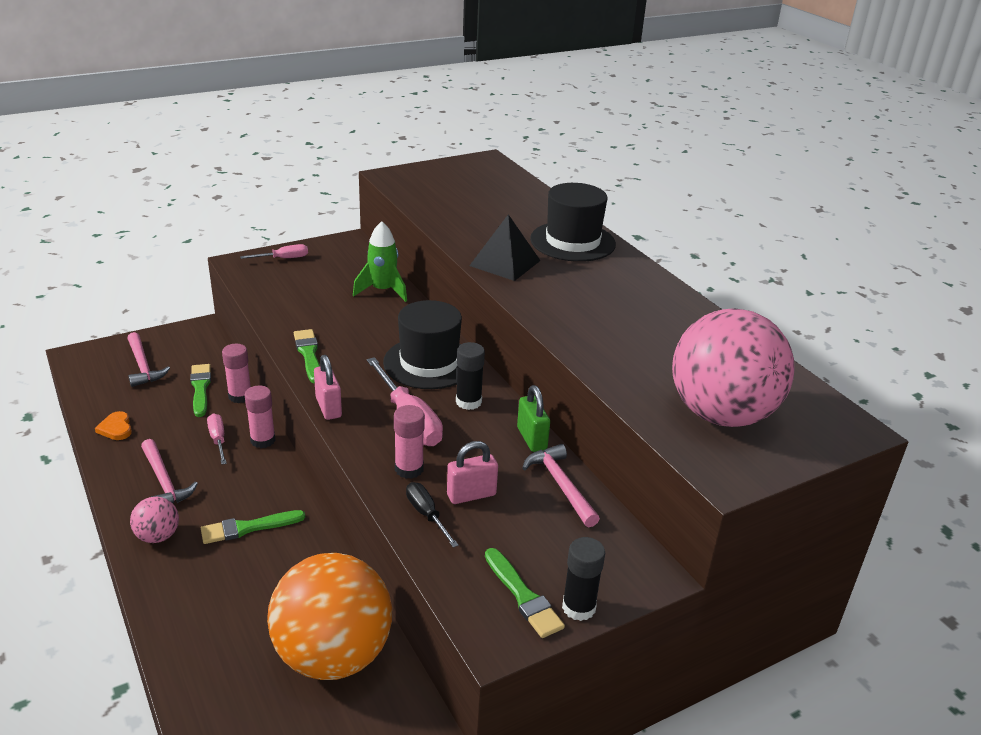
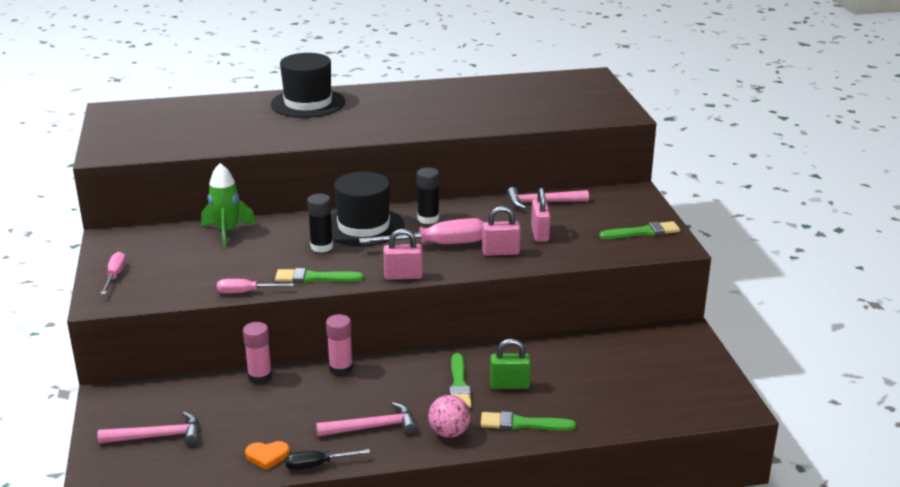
camera: 70 degrees left, 5 degrees down
green brush [190,364,211,417] -> green brush moved to [480,411,576,431]
pink screwdriver [207,413,227,464] -> pink screwdriver moved to [217,279,294,293]
orange ball [267,553,392,680] -> none
pink glue stick [394,405,425,479] -> pink padlock [482,206,521,256]
black screwdriver [406,482,459,548] -> black screwdriver moved to [285,449,370,470]
black pyramid [469,214,541,281] -> none
green padlock [517,385,550,452] -> green padlock moved to [490,339,531,389]
black glue stick [562,537,605,621] -> black glue stick moved to [307,194,333,253]
pink ball [672,308,795,427] -> none

